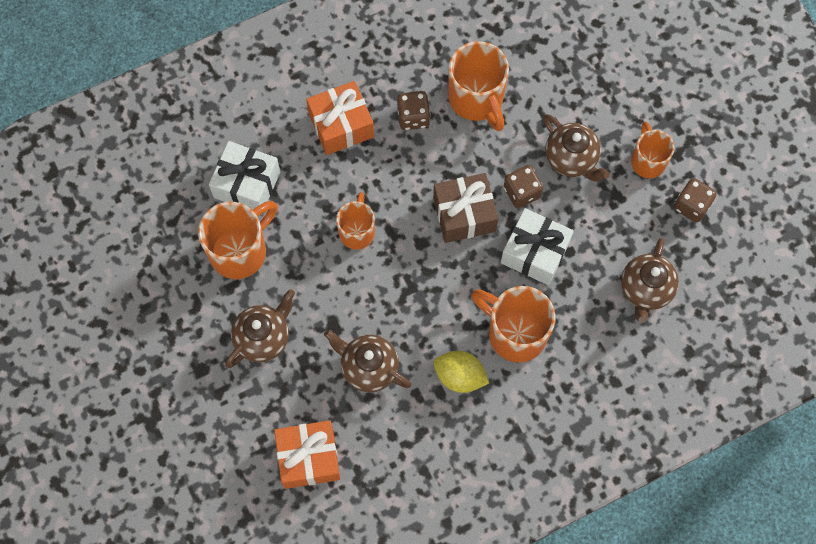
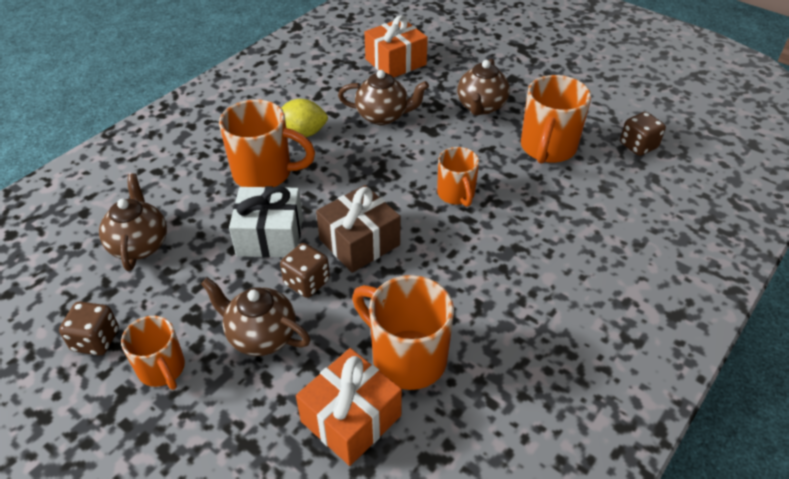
camera: 155 degrees right, 25 degrees down
white gift [209,141,280,215] -> none
orange gift [306,81,374,155] -> orange gift moved to [296,348,402,466]
brown dice [397,91,430,130] -> brown dice moved to [620,112,666,156]

